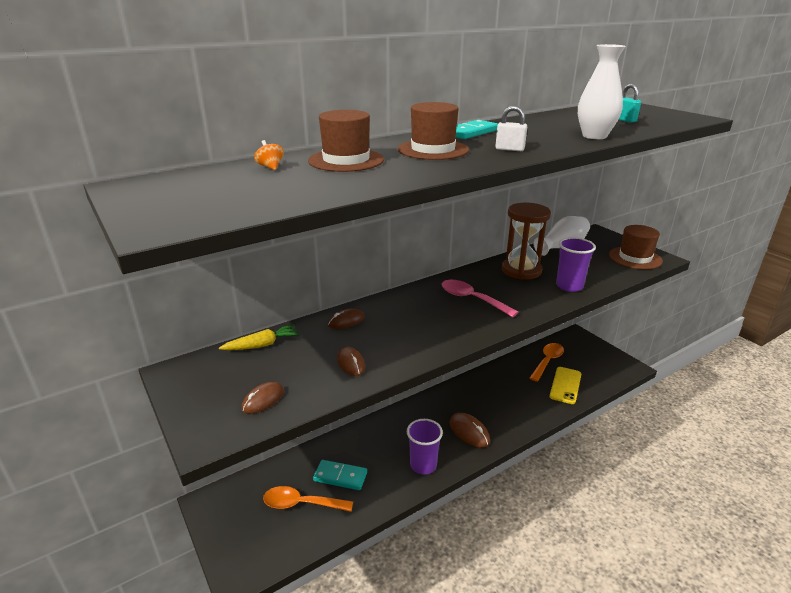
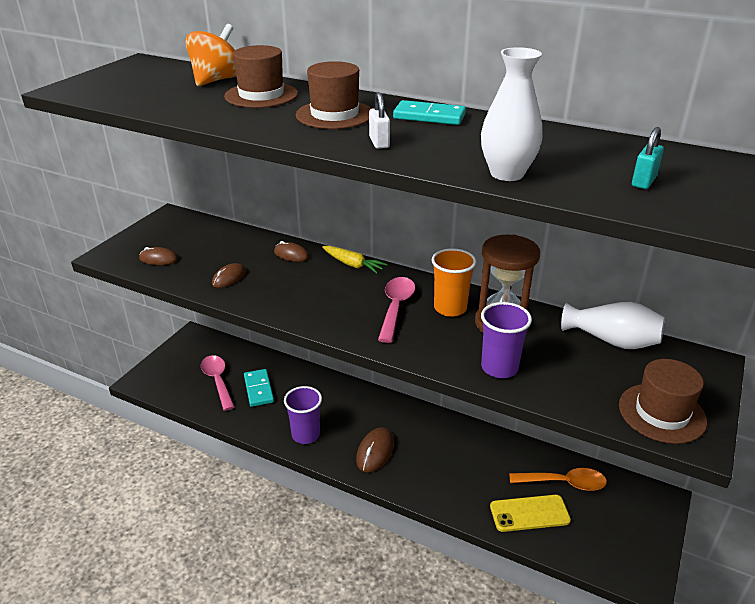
camera: 60 degrees right, 5 degrees up
yellow carrot [219,324,300,350] -> yellow carrot moved to [322,246,388,274]
orange spinning top [254,140,284,170] -> orange spinning top [185,24,236,86], size x2.29
orange spoon [263,486,353,512] -> pink spoon [201,355,235,411]
none -> orange cup [432,248,477,317]

